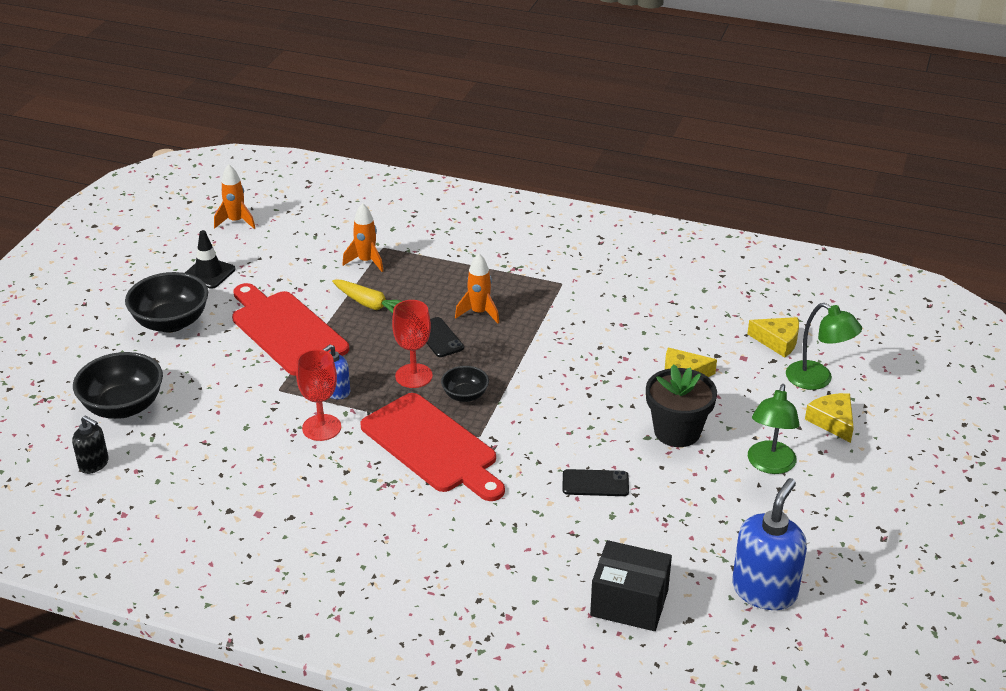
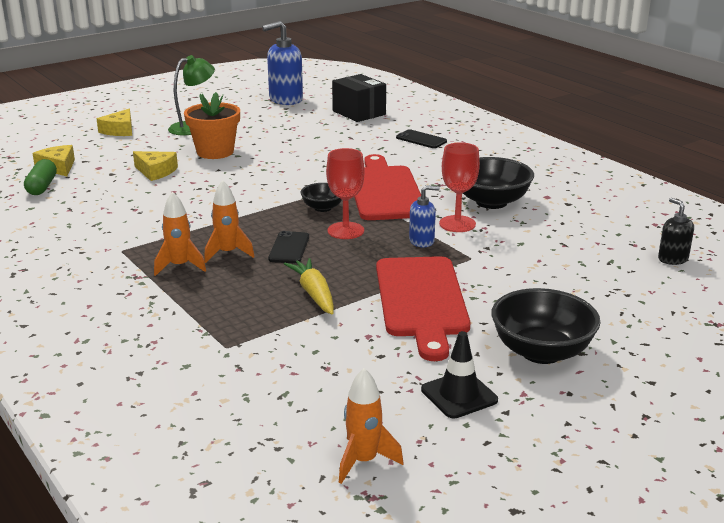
camera: 145 degrees left, 10 degrees down
black bowl [73,352,163,419] -> black bowl moved to [463,157,534,209]
orange rocket [342,203,383,272] -> orange rocket moved to [154,192,206,276]
black phone [562,469,629,496] -> black phone moved to [396,129,447,148]
black flower pot [646,364,717,447] -> orange flower pot [184,92,240,159]
green lamp [786,303,862,390] -> none
none -> green capsule [24,159,57,195]

